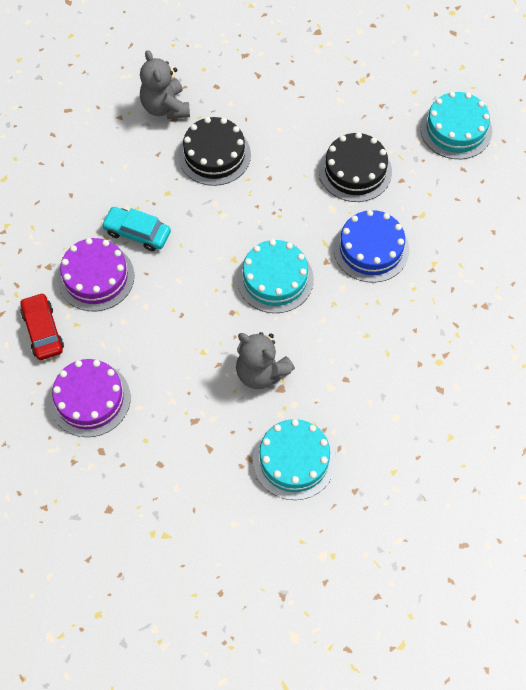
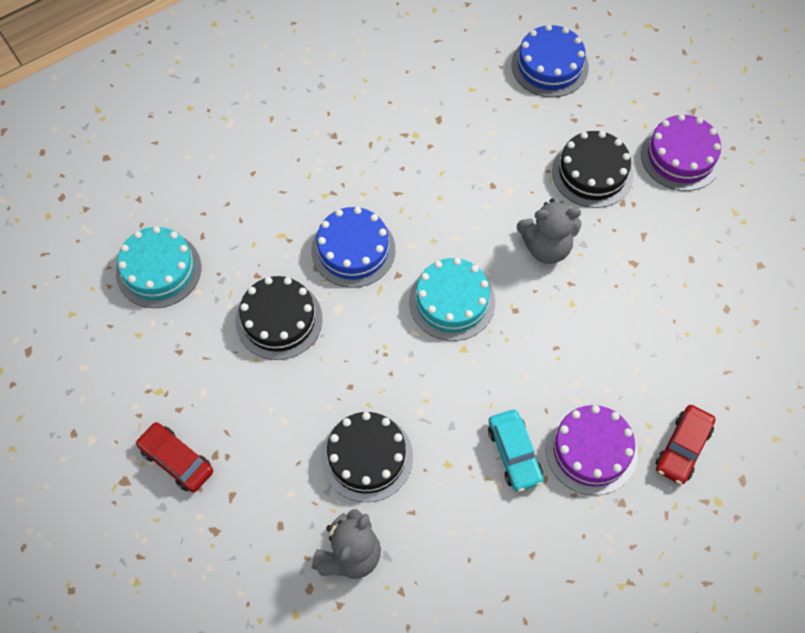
camera: 130 degrees left, 0 degrees up
purple cake [49,359,130,437] -> purple cake moved to [641,114,722,191]
grey teddy bear [236,332,295,389] -> grey teddy bear turned 90 degrees clockwise [517,198,581,264]
turquoise cake [253,419,336,500] -> black cake [552,131,634,208]
none -> red car [136,422,213,493]
none -> blue cake [511,24,589,97]

